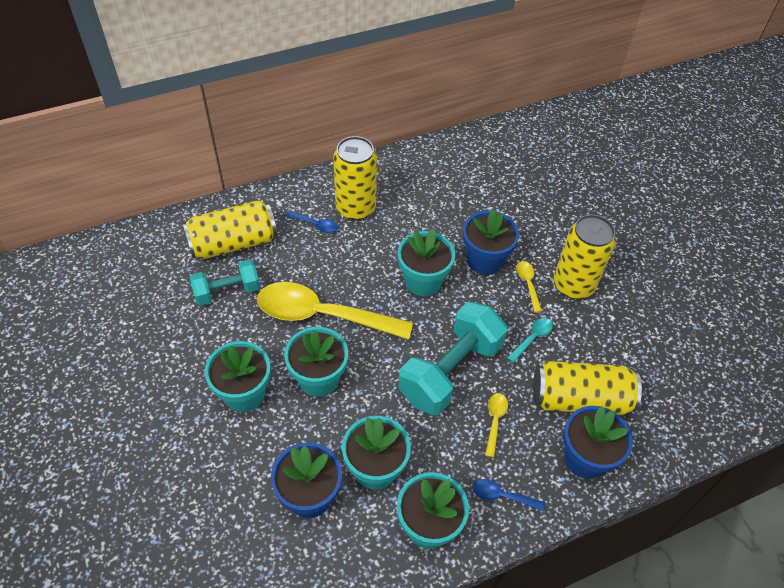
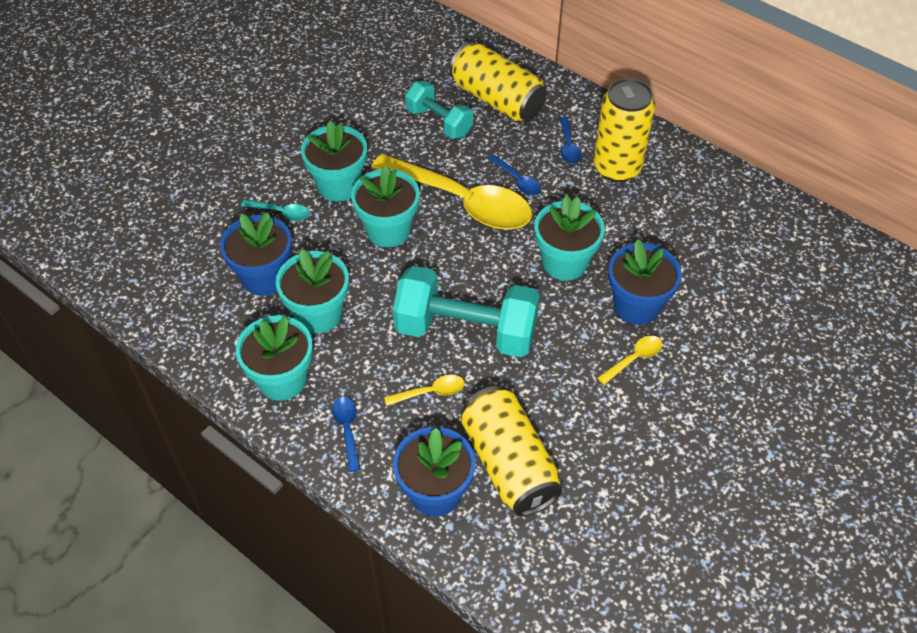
camera: 65 degrees right, 0 degrees up
yellow spoon [257,282,413,340] -> yellow spoon turned 135 degrees clockwise [371,154,532,230]
turquoise spoon [507,318,553,363] -> turquoise spoon moved to [241,200,310,221]
yellow can [554,214,616,299] -> none
none -> blue spoon [489,155,541,196]

